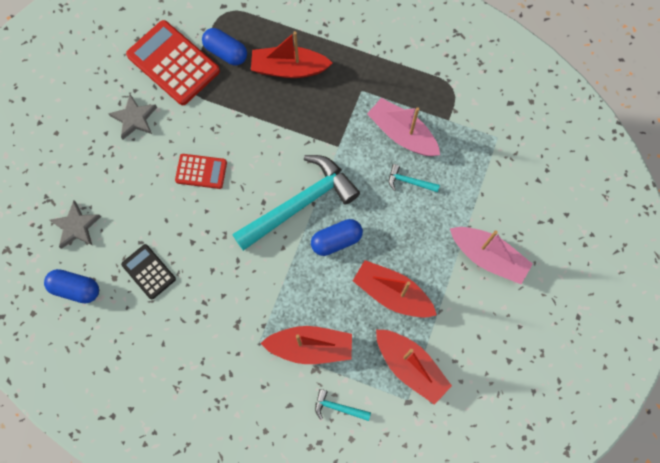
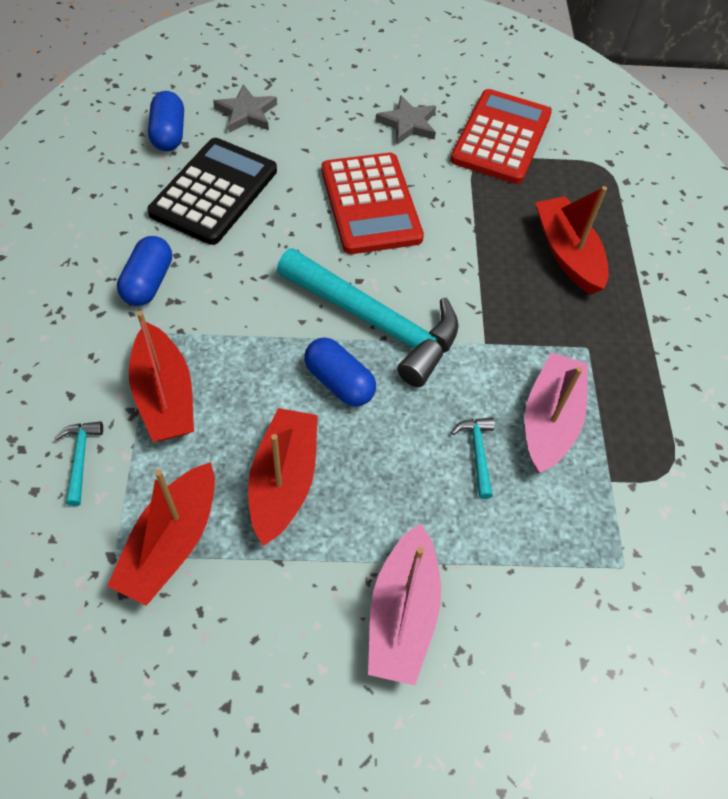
camera: 65 degrees right, 15 degrees down
black calculator [121,244,176,299] -> black calculator [147,138,277,245], size x1.82
red calculator [175,154,227,189] -> red calculator [322,153,424,254], size x1.82
blue capsule [202,28,247,66] -> blue capsule moved to [117,236,172,306]

